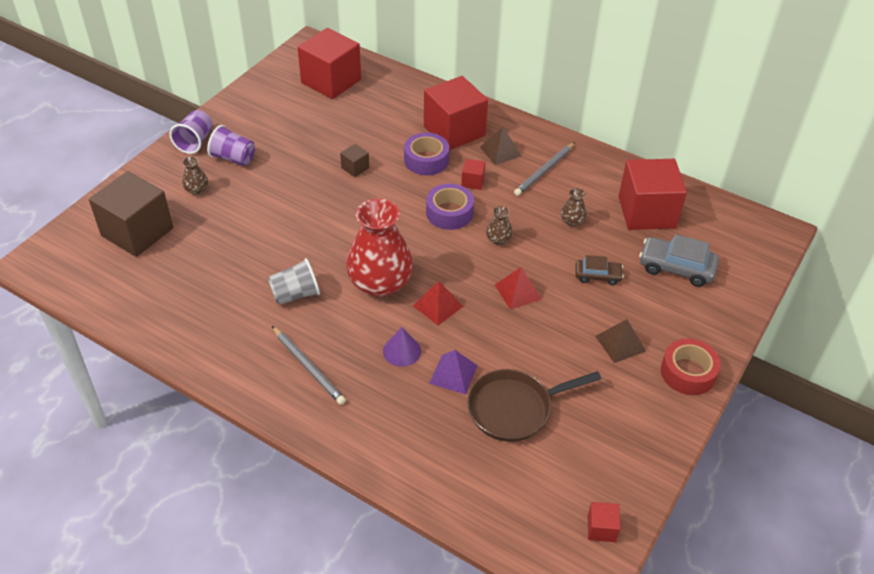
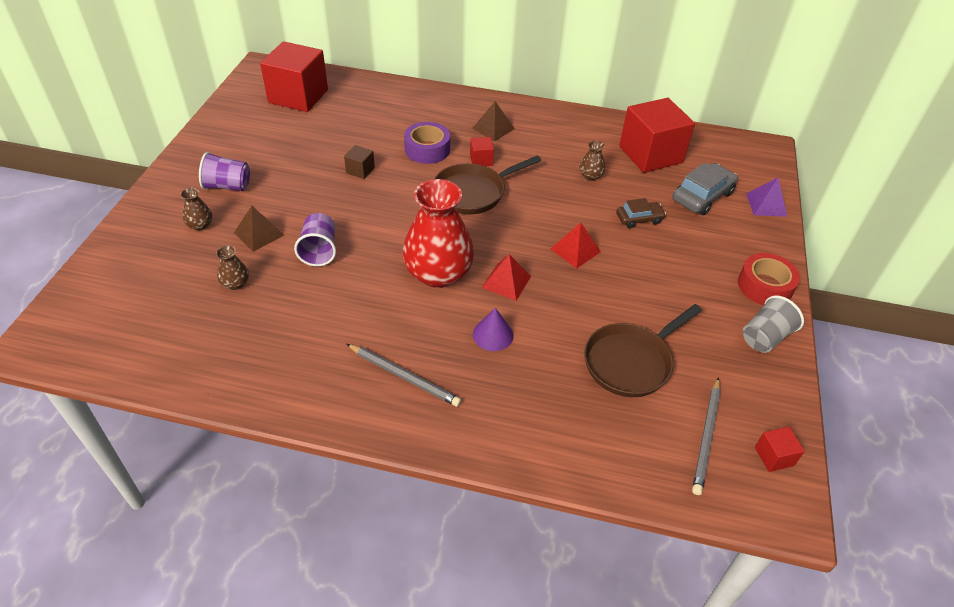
camera: 20 degrees left, 0 degrees up
brown cube [89,171,173,257] -> none
purple cup [169,110,213,154] -> purple cup moved to [294,213,336,266]
grey cup [268,258,320,305] -> grey cup moved to [742,295,804,353]
red cube [424,76,488,150] -> none
purple tape [426,184,474,230] -> brown pan [434,155,541,215]
purple pyramid [429,350,478,395] -> purple pyramid moved to [746,178,788,217]
brown vase [486,206,513,245] -> brown vase moved to [216,246,249,290]
grey pencil [514,142,575,196] -> grey pencil moved to [692,377,721,495]
brown pyramid [595,319,646,363] -> brown pyramid moved to [234,206,284,252]
grey car [639,234,719,287] -> grey car turned 135 degrees clockwise [673,163,738,215]

